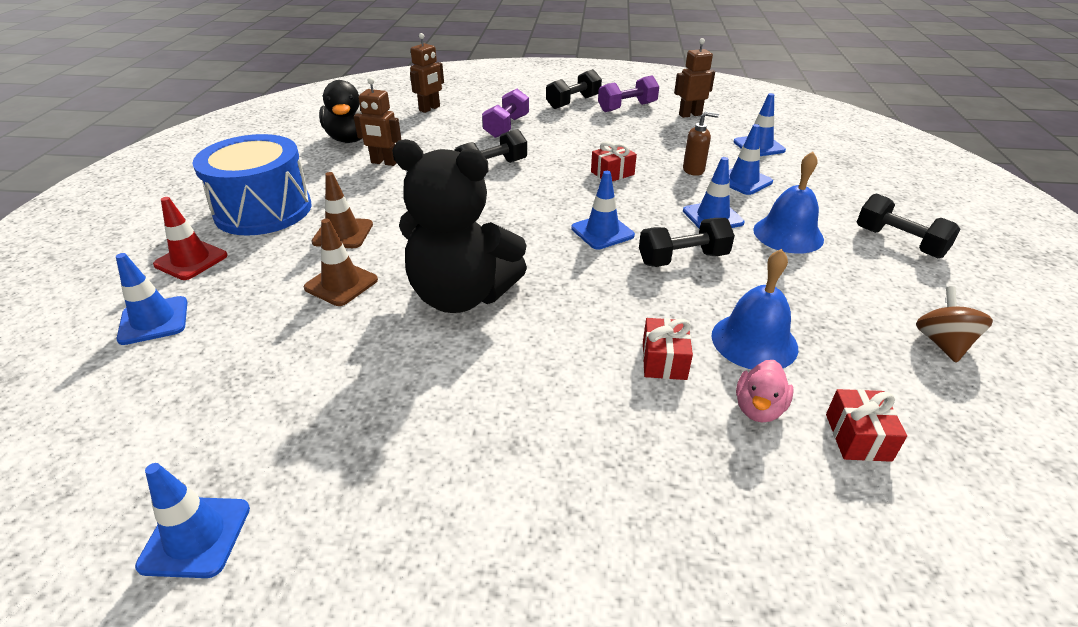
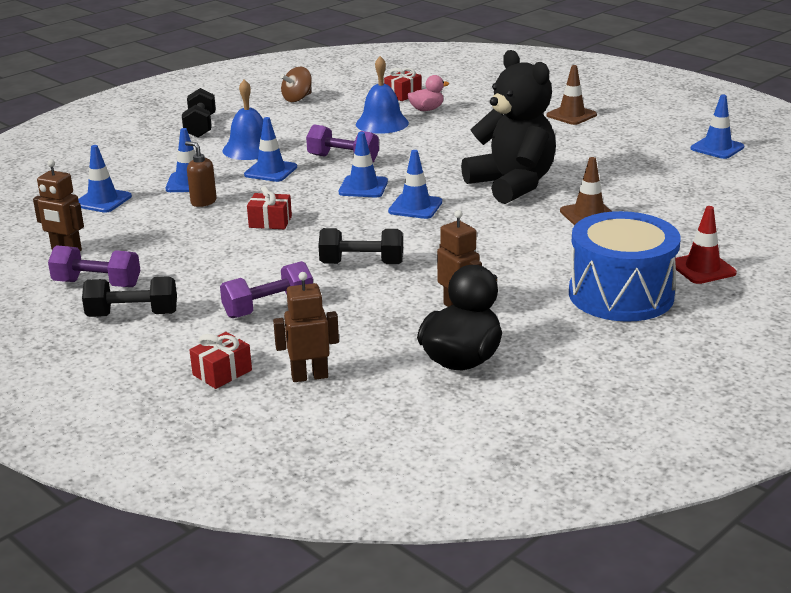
camera: 140 degrees left, 10 degrees down
blue traffic cone [116,253,187,345] -> blue traffic cone moved to [388,150,442,219]
brown traffic cone [312,172,373,248] -> brown traffic cone moved to [547,65,597,125]
black dumbbell [639,218,735,267] -> purple dumbbell [306,125,379,162]
red gift [643,318,693,380] -> red gift moved to [190,332,252,389]

